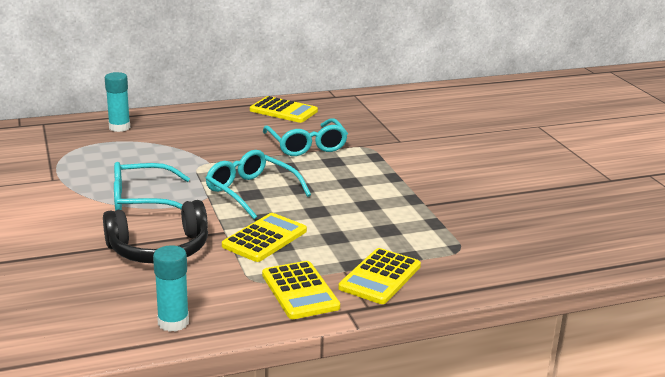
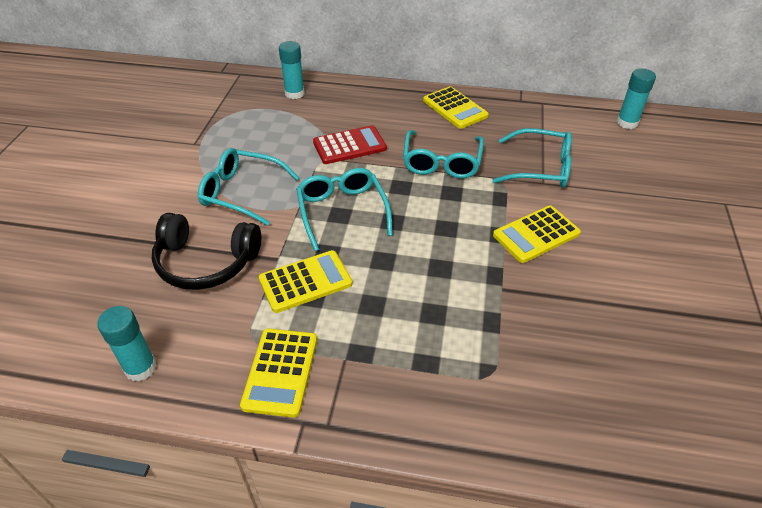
camera: 30 degrees right, 20 degrees up
yellow calculator [339,248,421,304] -> yellow calculator moved to [493,206,581,263]
none -> red calculator [313,125,387,164]
none -> turquoise glasses [492,128,572,188]
none -> turquoise glue stick [616,68,656,129]

